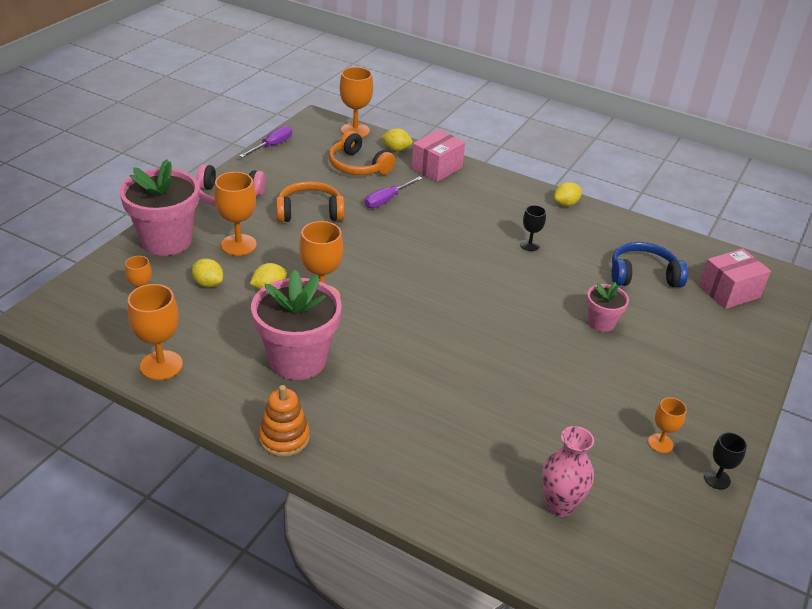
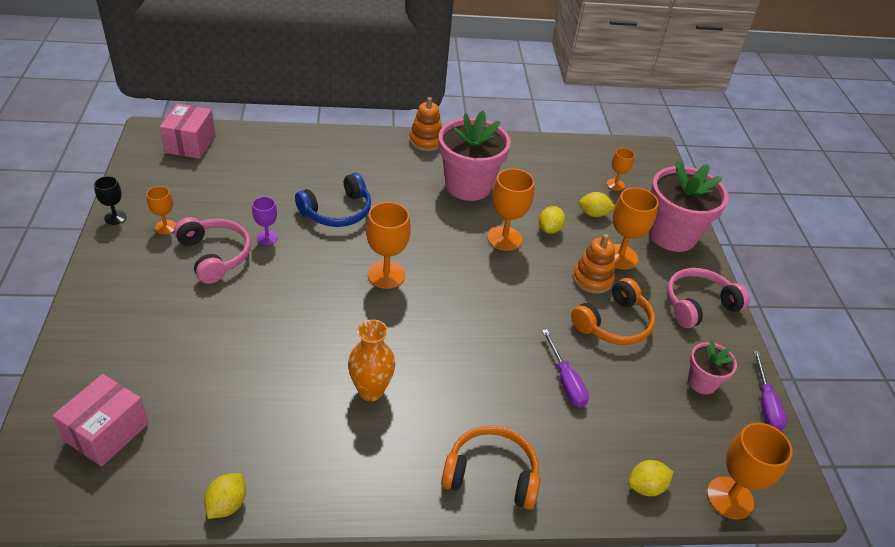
camera: 145 degrees right, 5 degrees up
orange goblet [128,284,183,380] -> orange goblet moved to [366,202,411,289]
orange headphones [329,131,395,175] -> orange headphones moved to [441,425,540,510]
purple screwdriver [365,176,423,208] -> purple screwdriver turned 150 degrees clockwise [542,329,589,407]
pink box [411,130,465,182] -> pink box moved to [160,104,216,159]
black goblet [520,205,546,251] -> orange vase [348,319,395,401]
pink vase [542,426,594,517] -> none
yellow lemon [554,182,582,206] -> yellow lemon moved to [204,473,246,519]
pink flower pot [587,282,629,332] -> pink flower pot moved to [688,341,737,394]
blue headphones [611,242,688,287] -> blue headphones moved to [295,173,371,227]
none -> pink headphones [174,217,251,284]
none -> purple goblet [252,197,278,245]
none -> orange stacking toy [573,234,615,294]

